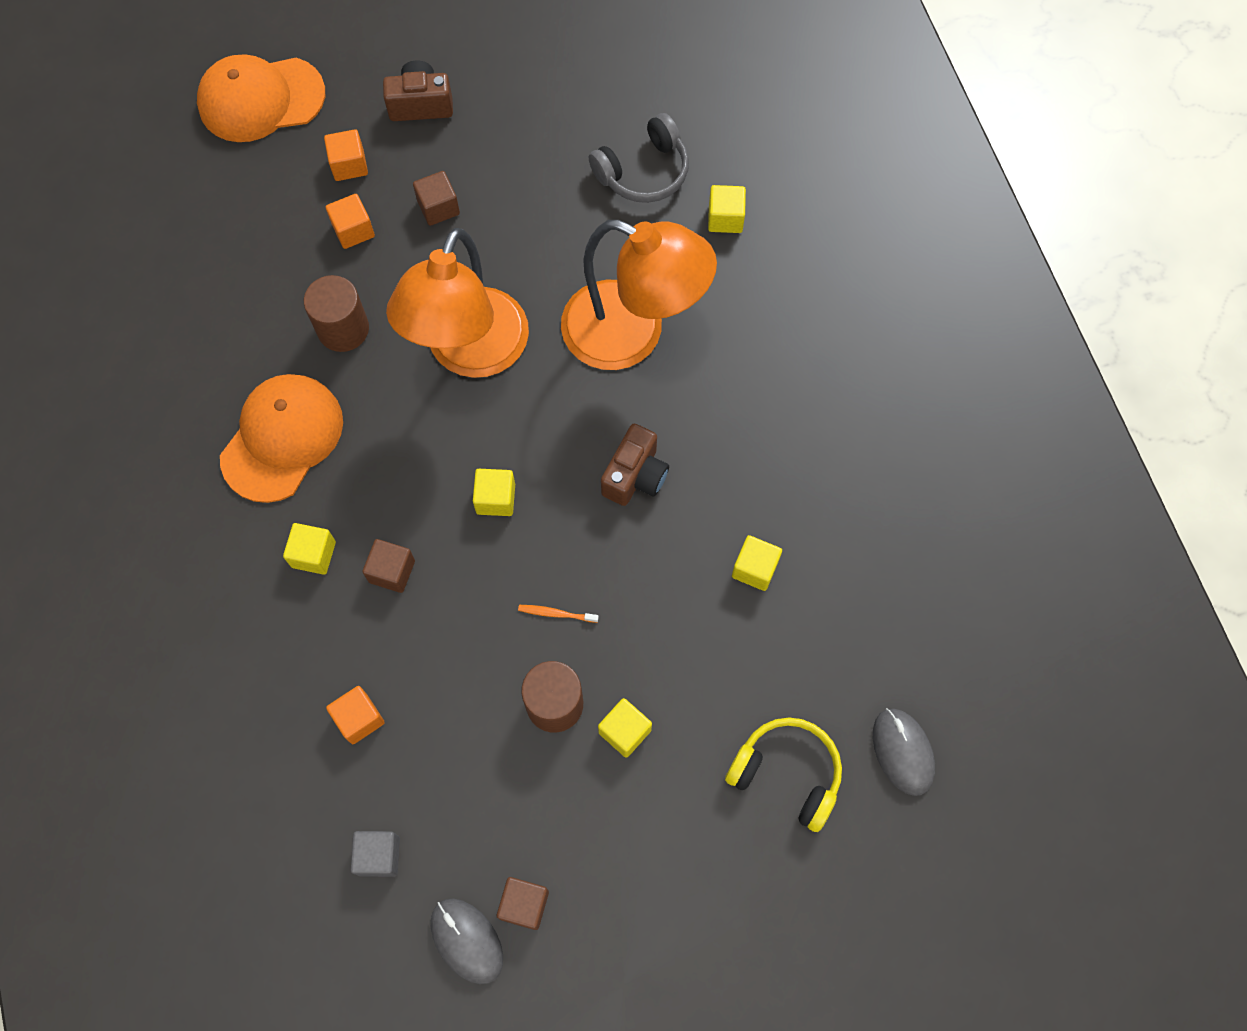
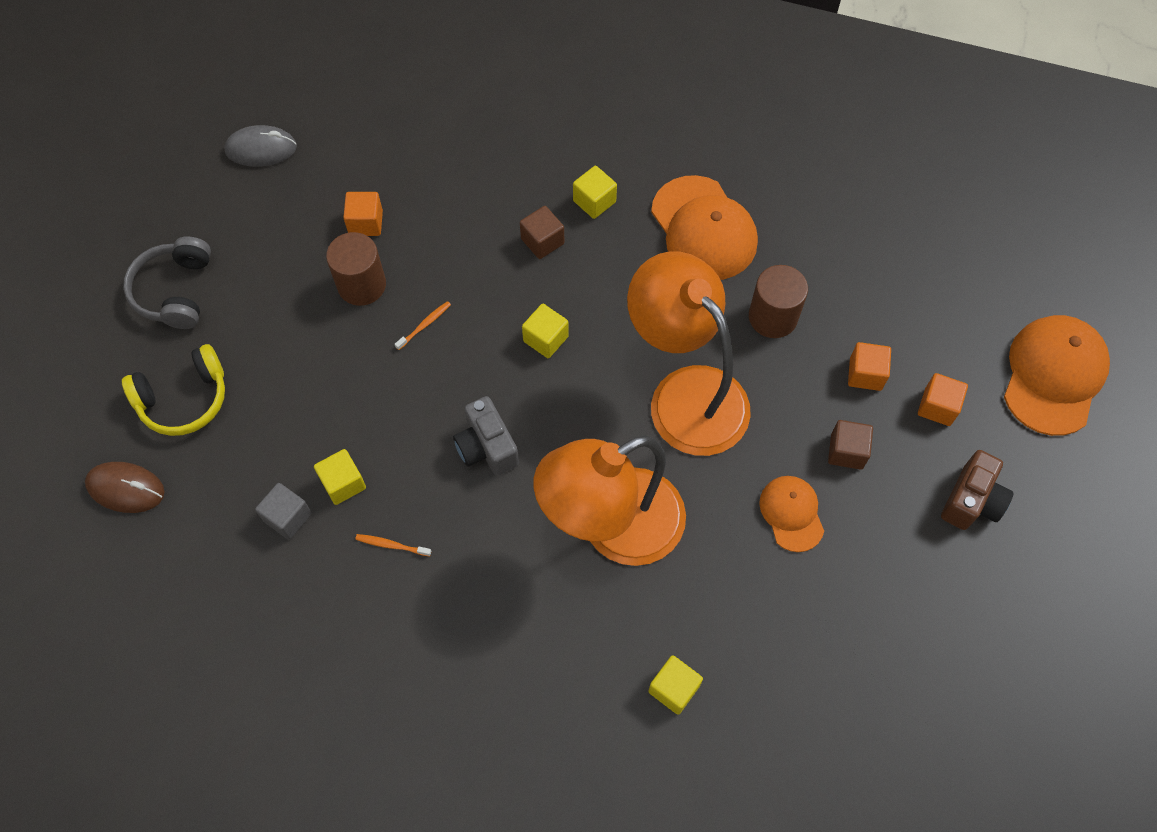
camera: 125 degrees right, 5 degrees down
orange cube [326,686,385,744] -> orange cube moved to [343,192,383,236]
grey cube [351,831,400,877] -> grey cube moved to [255,483,312,540]
brown cube [497,877,549,930] -> none
grey headphones [589,113,689,203] -> grey headphones moved to [123,236,211,329]
yellow cube [598,698,652,758] -> none
brown camera [601,424,669,506] -> grey camera [453,396,519,476]
grey mouse [873,708,935,796] -> brown mouse [85,462,164,513]
none -> orange toothbrush [355,534,431,557]
none -> orange cap [759,476,824,552]

